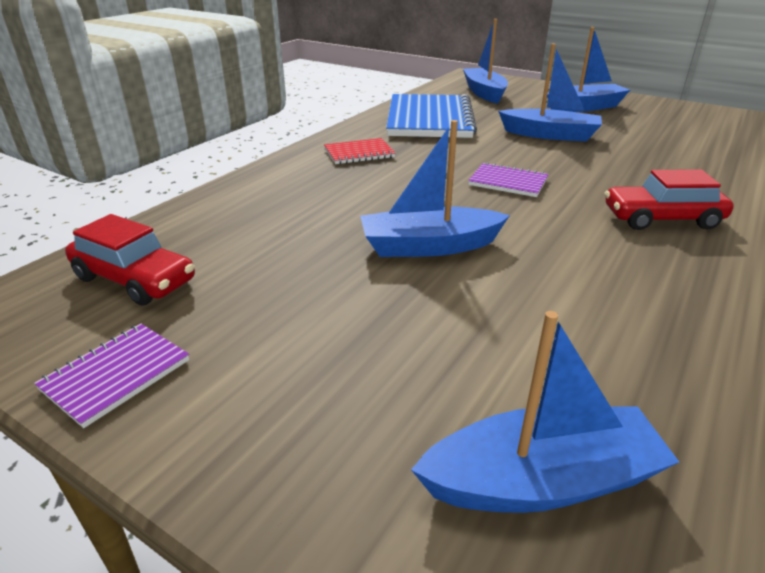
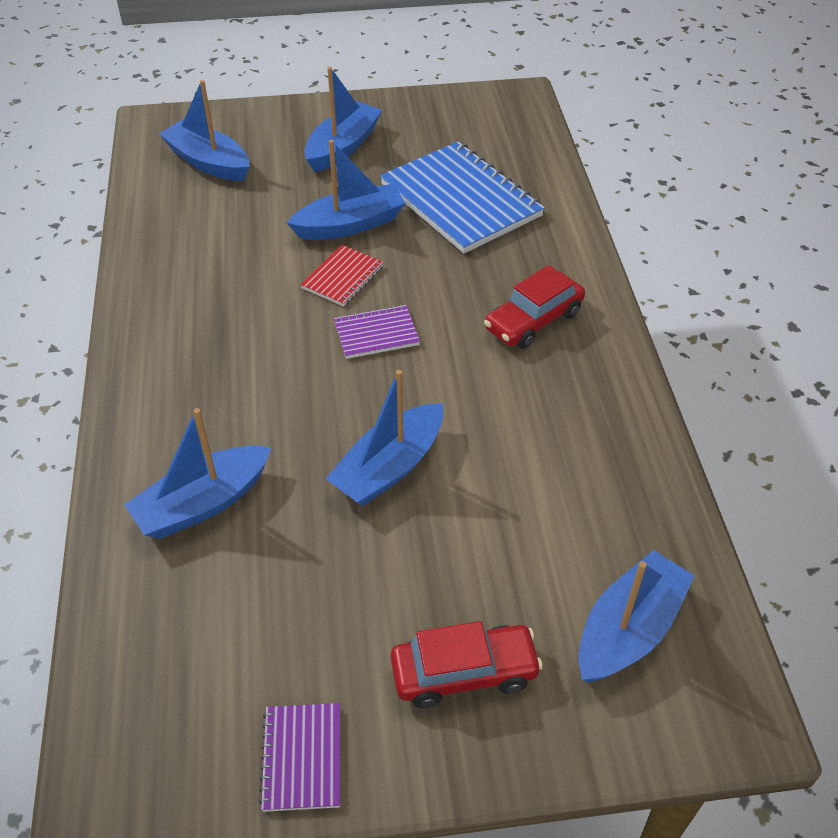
camera: 40 degrees left, 15 degrees up
red car [65,214,195,306] -> red car moved to [391,621,543,708]
red notebook [324,138,395,164] -> red notebook moved to [300,245,384,306]
blue notebook [386,94,477,138] -> blue notebook moved to [380,142,545,253]
none -> blue boat [124,408,272,539]

